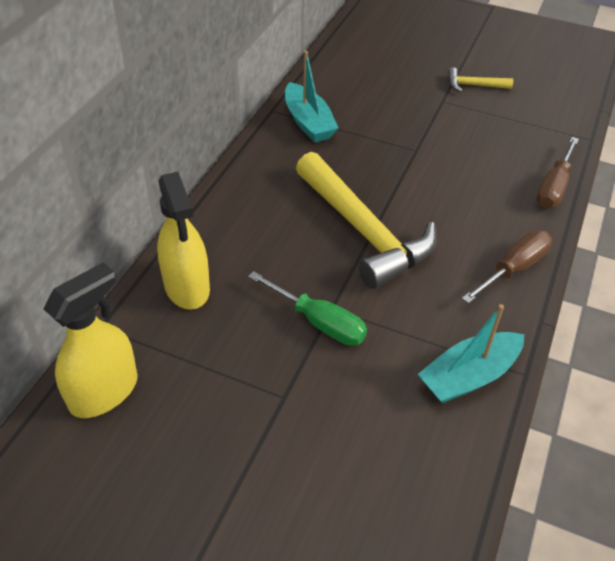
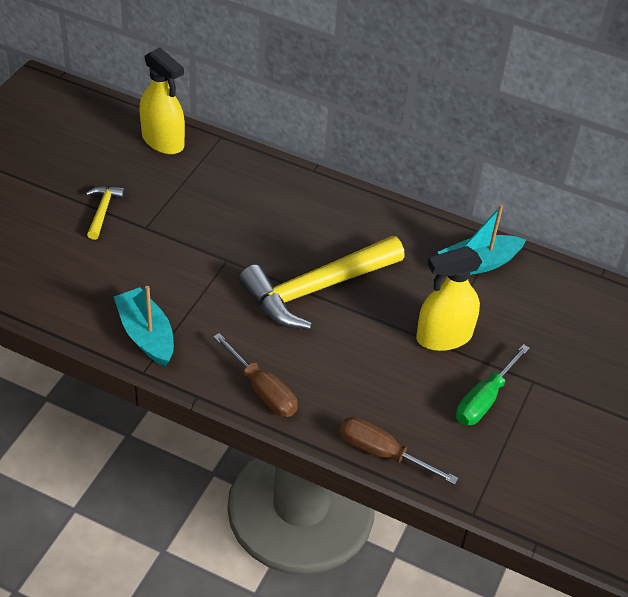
camera: 90 degrees right, 0 degrees up
yellow spray bottle [157,172,210,310] -> yellow spray bottle moved to [416,246,482,351]
green screwdriver [248,271,367,346] -> green screwdriver moved to [456,344,530,425]
yellow hammer [447,67,513,92] -> yellow hammer moved to [86,186,125,240]

